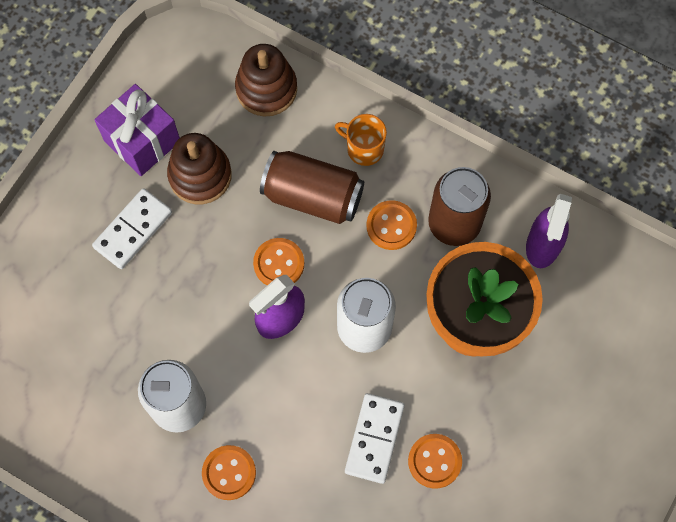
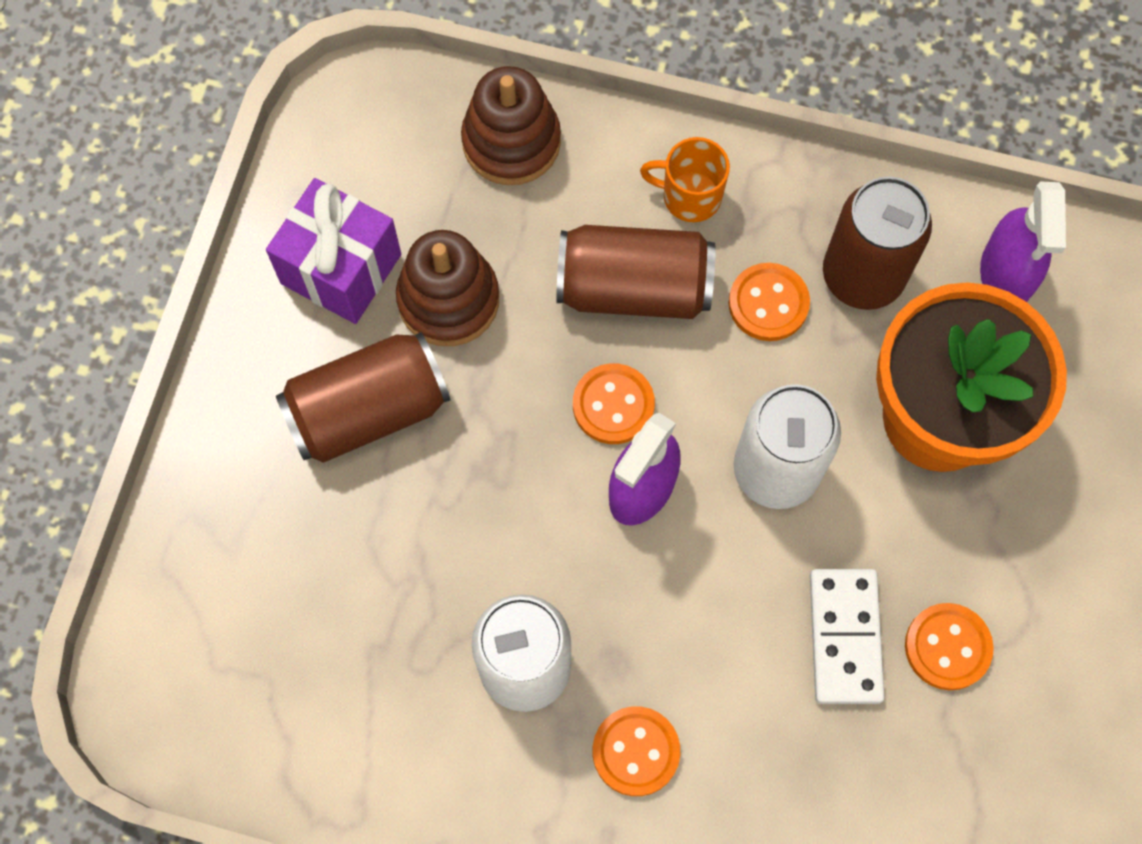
camera: 15 degrees left, 0 degrees up
white domino [92,188,172,269] -> brown can [276,332,450,463]

